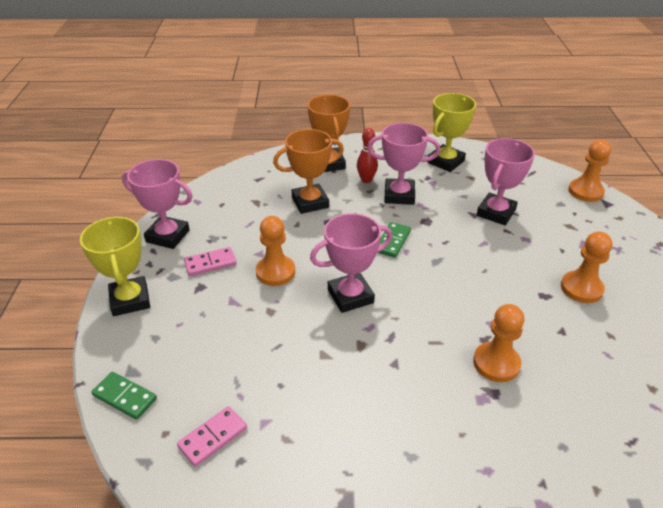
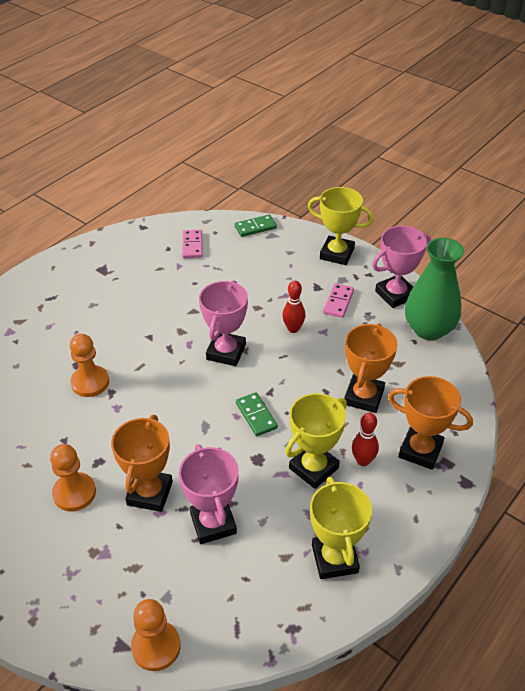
camera: 130 degrees right, 5 degrees up
orange pawn [256,216,295,286] -> red bowling pin [282,281,306,333]
pink trophy [367,123,440,205] -> yellow trophy [285,393,347,489]
none -> orange trophy [111,415,173,512]
none -> green vase [405,238,464,340]

